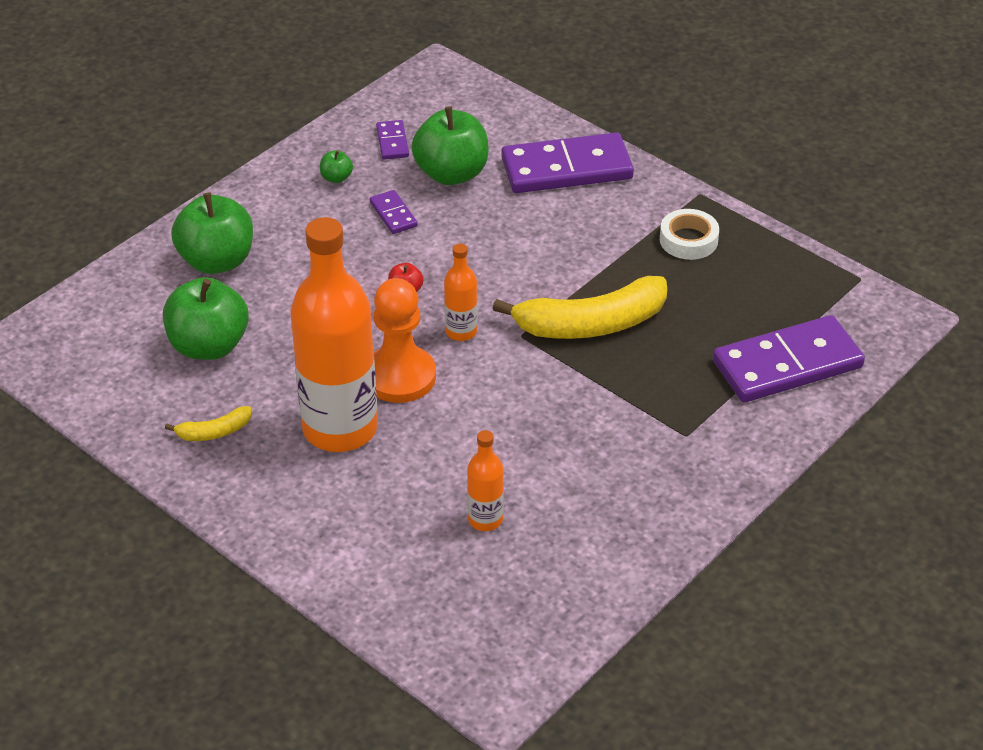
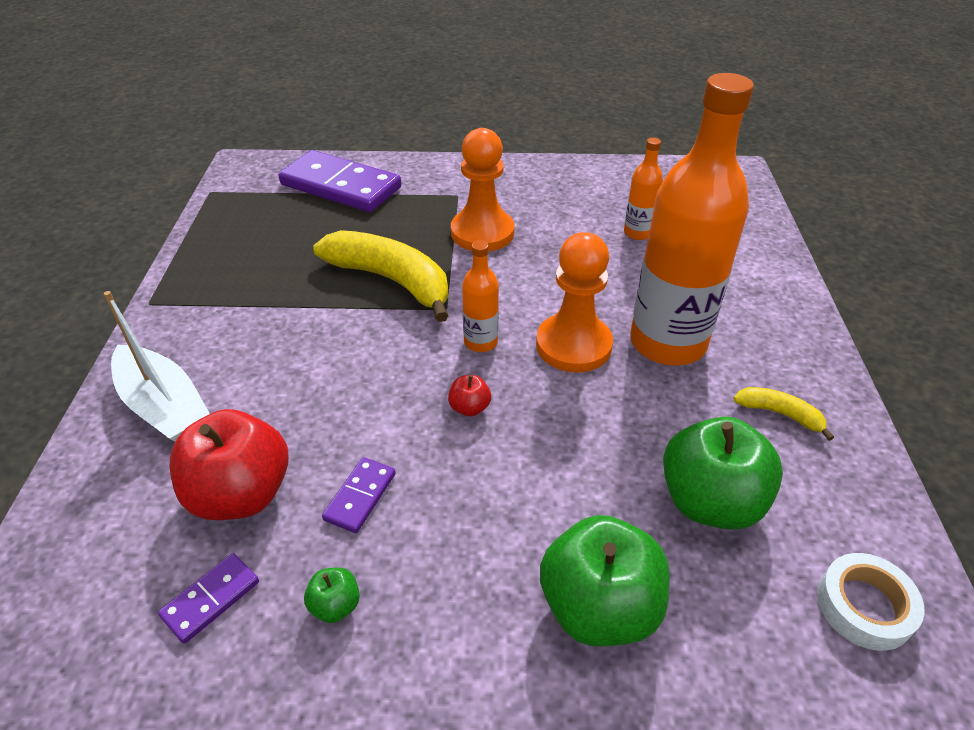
camera: 130 degrees left, 0 degrees up
green apple [411,106,488,185] -> red apple [170,409,289,520]
purple domino [501,132,634,193] -> white boat [104,291,210,441]
white tape [660,209,719,260] -> white tape moved to [817,553,924,651]
none -> orange pawn [451,128,515,251]

